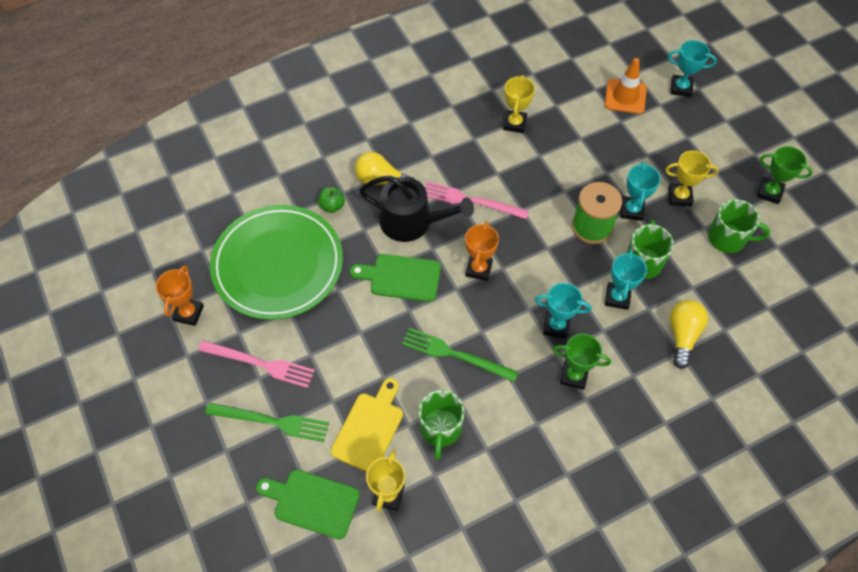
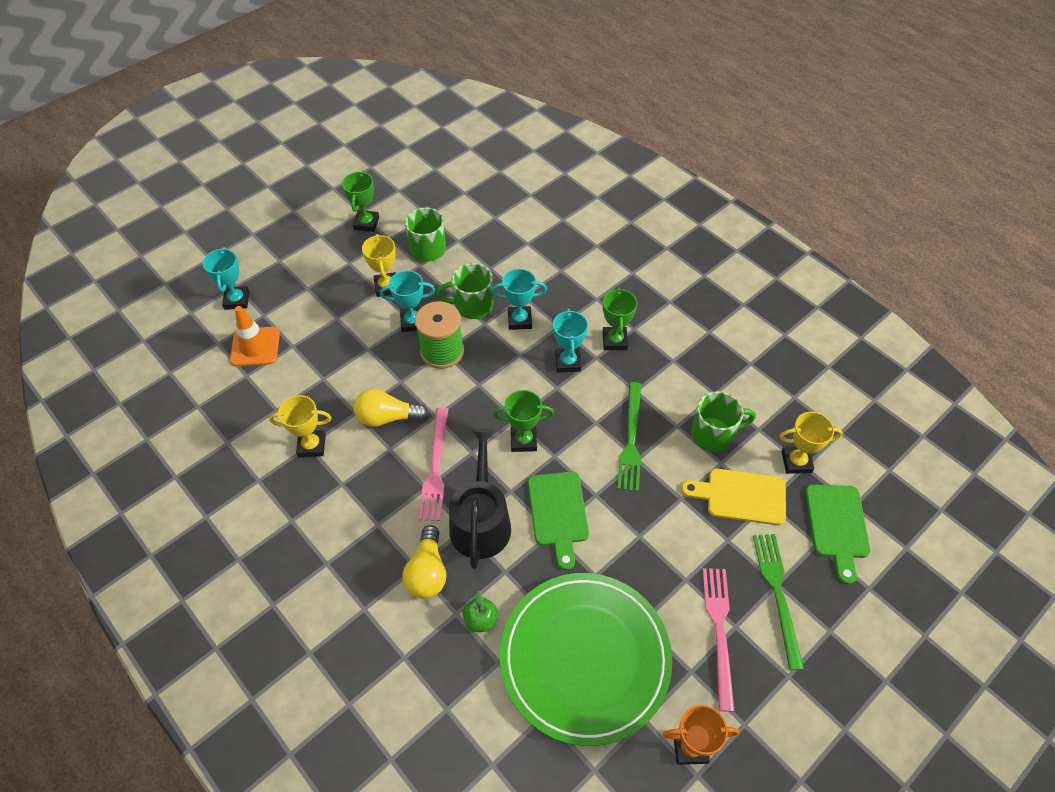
camera: 105 degrees left, 5 degrees down
orange trophy [465,221,499,281] -> green trophy [493,390,554,452]
yellow light bulb [670,300,708,369] -> yellow light bulb moved to [354,388,428,427]

